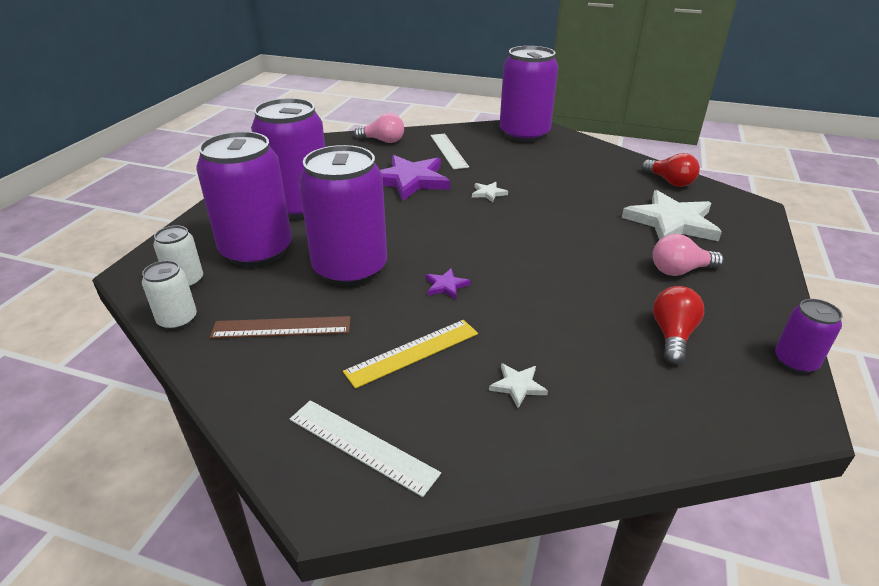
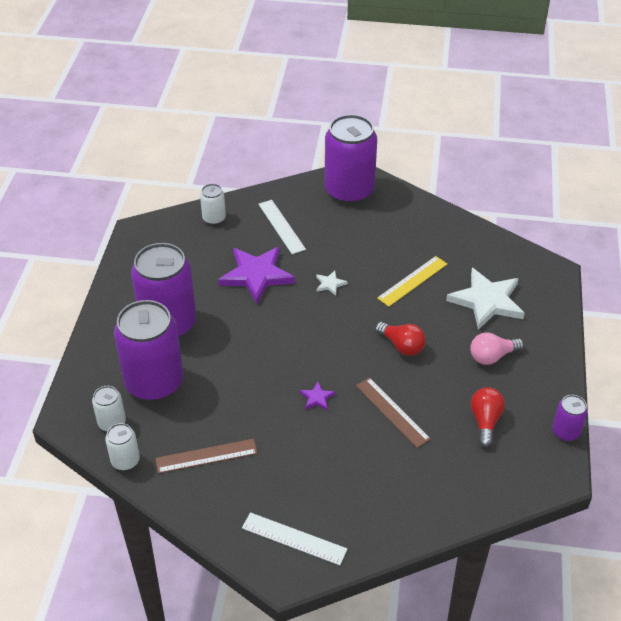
camera: 10 degrees left, 10 degrees up
purple can [299,145,387,286] -> none
yellow ruler [343,320,478,389] -> yellow ruler moved to [377,256,447,307]
pink light bulb [354,113,404,143] -> white can [200,184,226,225]
white star [489,363,548,408] -> none
red light bulb [642,153,700,187] -> red light bulb moved to [375,322,426,356]
none -> brown ruler [356,377,431,448]

